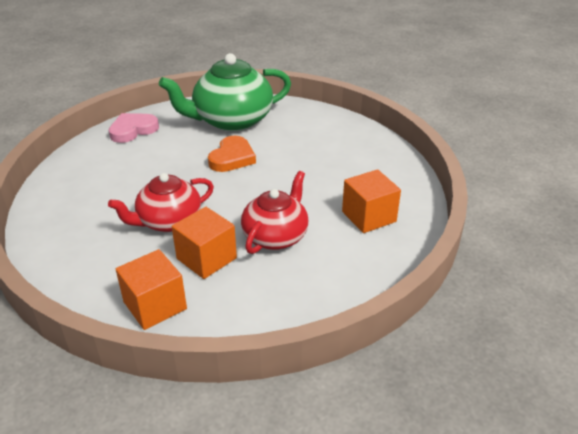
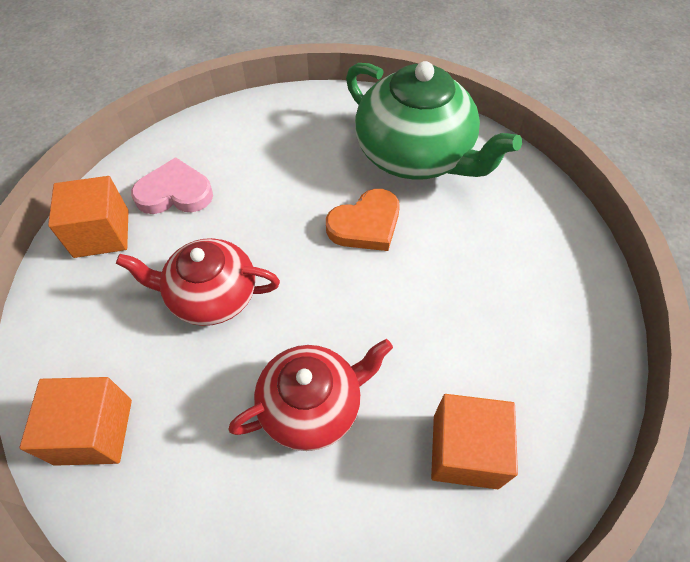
camera: 35 degrees right, 20 degrees up
pink heart [109,113,159,143] -> pink heart moved to [131,157,213,214]
green teapot [159,53,291,131] -> green teapot turned 150 degrees counterclockwise [346,61,522,180]
orange cube [172,207,237,279] -> orange cube moved to [48,176,128,258]

